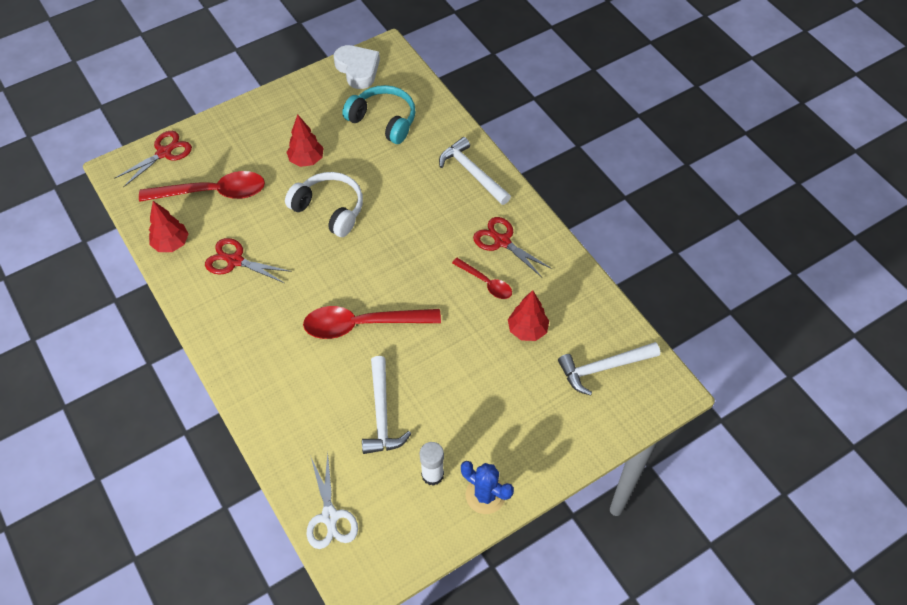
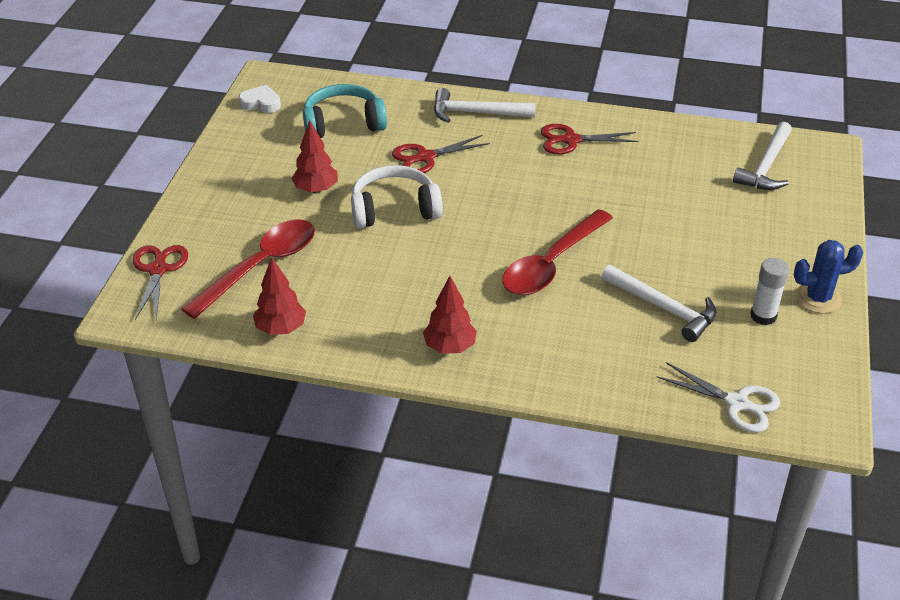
camera: 45 degrees left, 15 degrees down
red scissors [205,238,292,283] -> red scissors moved to [392,135,490,173]
white heart [334,45,380,89] -> white heart [239,85,281,113], size x0.64
red spoon [452,258,512,299] -> none
red tree [508,290,549,341] -> red tree moved to [423,276,477,354]

